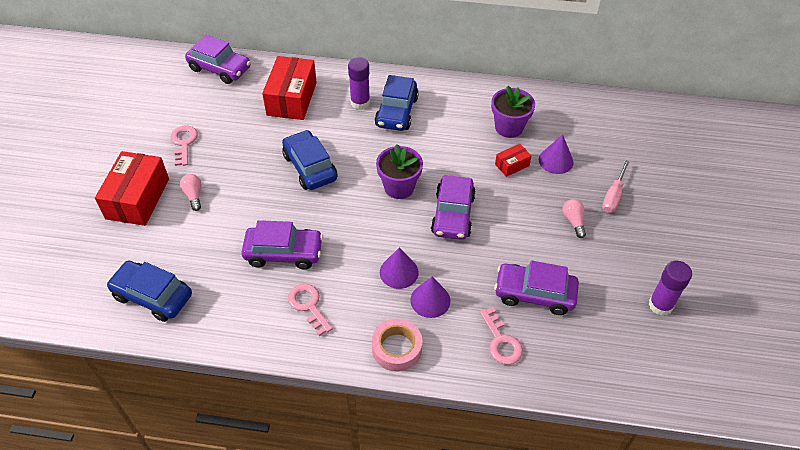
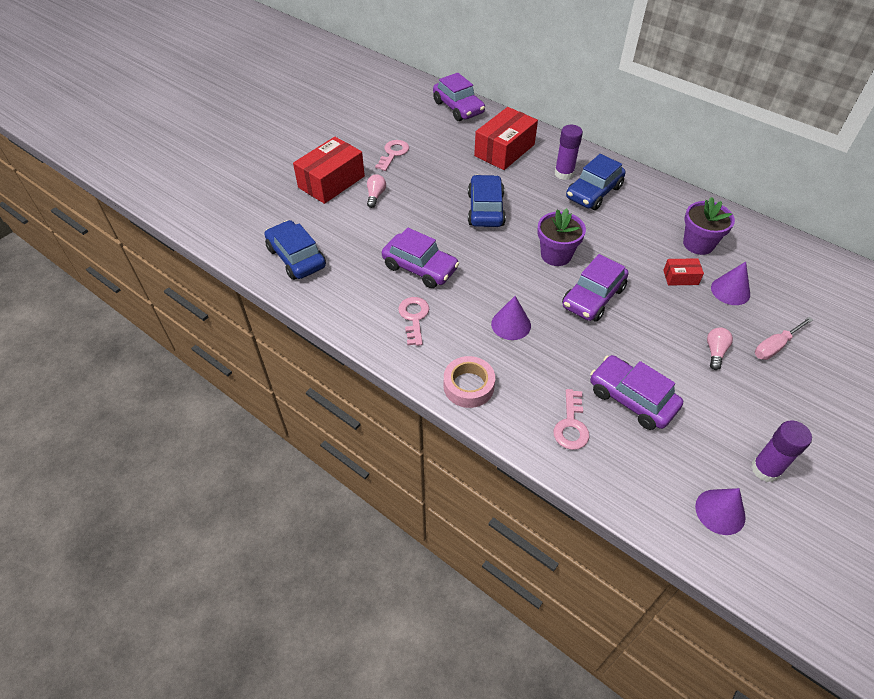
camera: 30 degrees right, 0 degrees up
purple cone [410,276,450,318] -> purple cone moved to [695,488,746,535]

